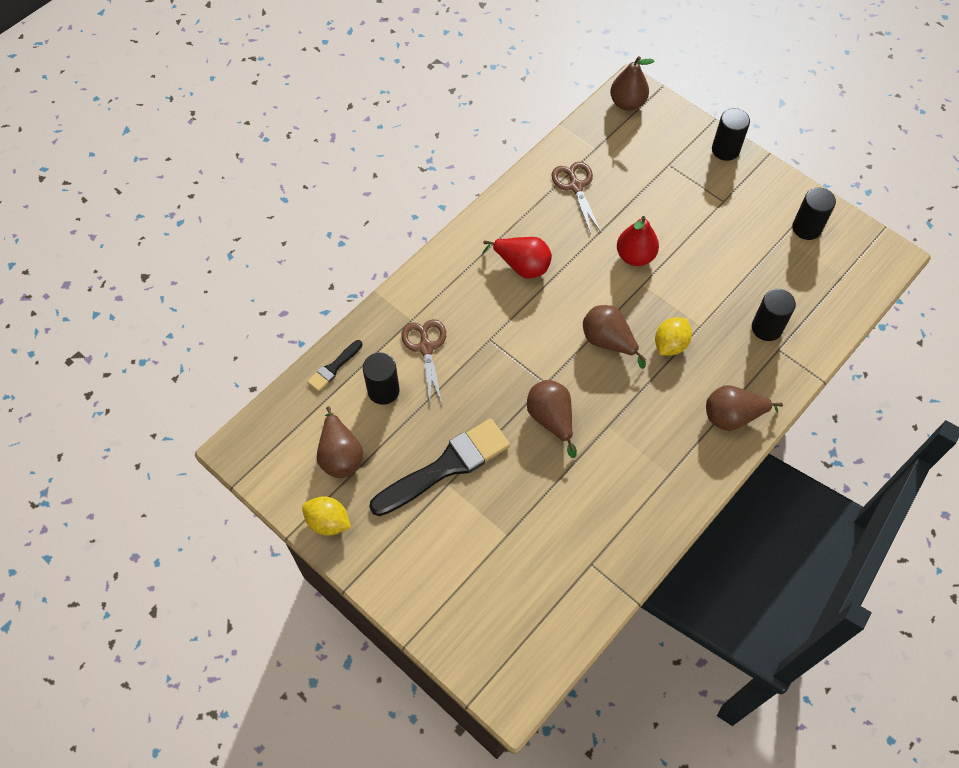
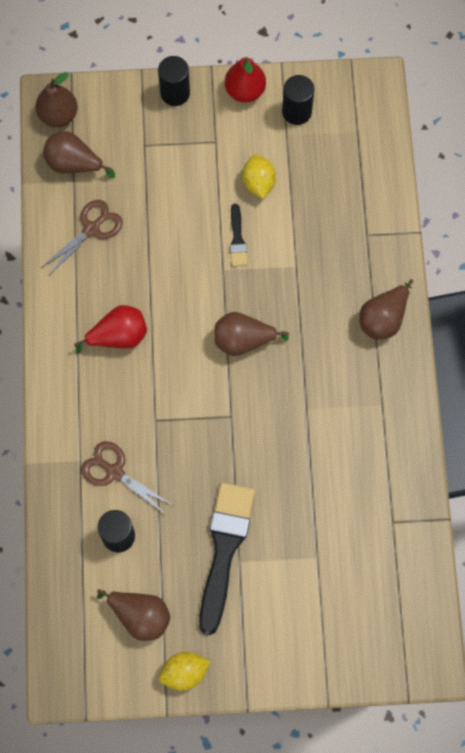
camera: 45 degrees left, 10 degrees up
black brush [307,340,363,392] -> black brush moved to [230,204,248,266]
brown pear [527,380,577,458] -> brown pear moved to [43,131,115,178]
brown scissors [551,162,601,234] -> brown scissors turned 105 degrees clockwise [41,200,123,275]
red pear [617,216,659,266] -> red pear moved to [225,57,266,103]
yellow lemon [655,317,692,355] -> yellow lemon moved to [242,154,276,199]
black cylinder [752,289,796,341] -> none

